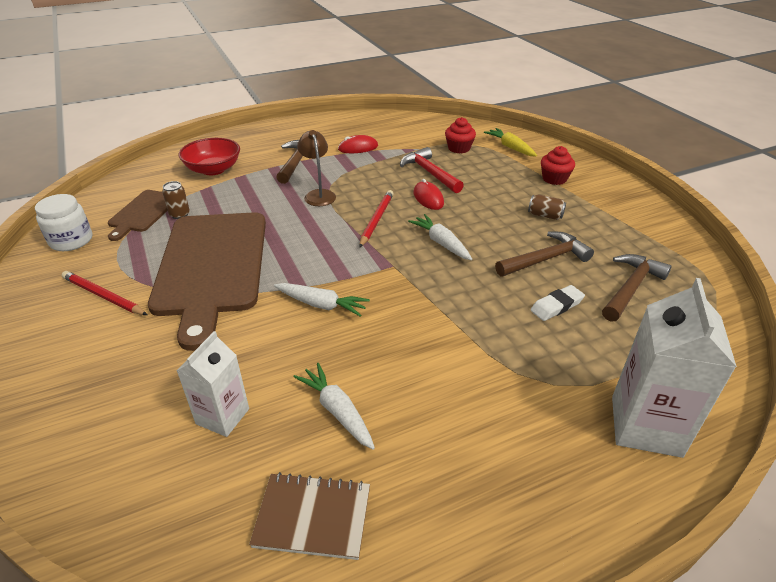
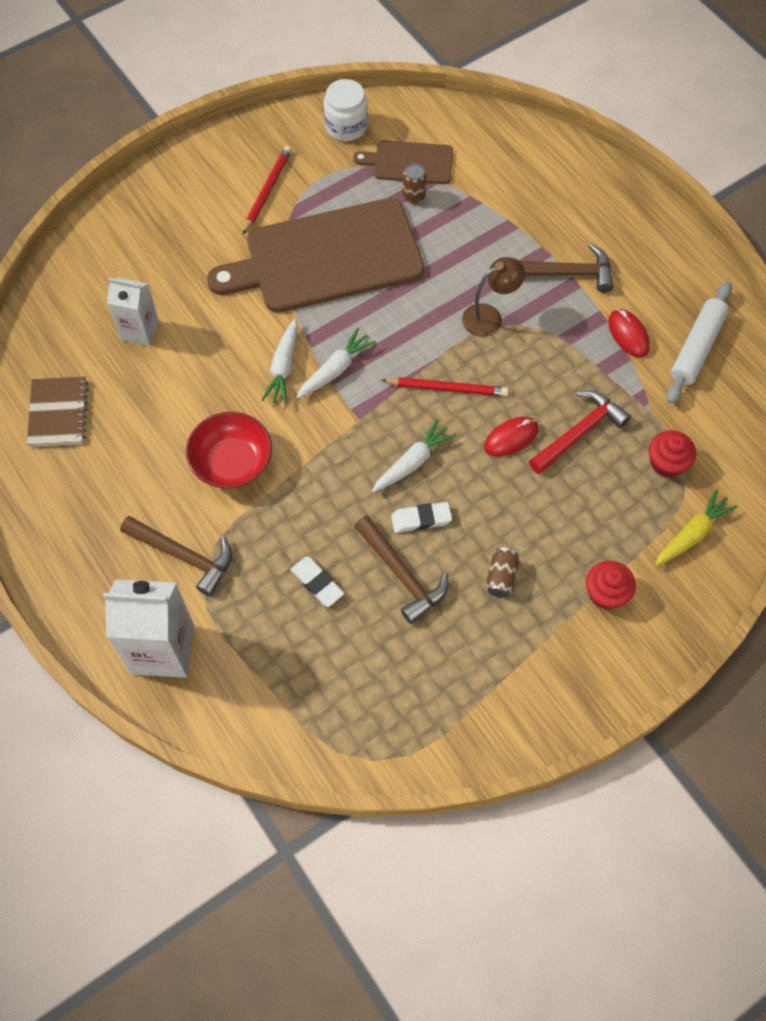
camera: 80 degrees right, 25 degrees up
red bowl [179,138,240,175] -> red bowl moved to [186,412,272,489]
white carrot [293,363,375,450] -> white carrot moved to [296,328,376,398]
brown hammer [602,254,672,322] -> brown hammer moved to [120,516,232,596]
none -> white eraser [391,502,452,533]
none -> white rolling pin [667,282,732,404]

